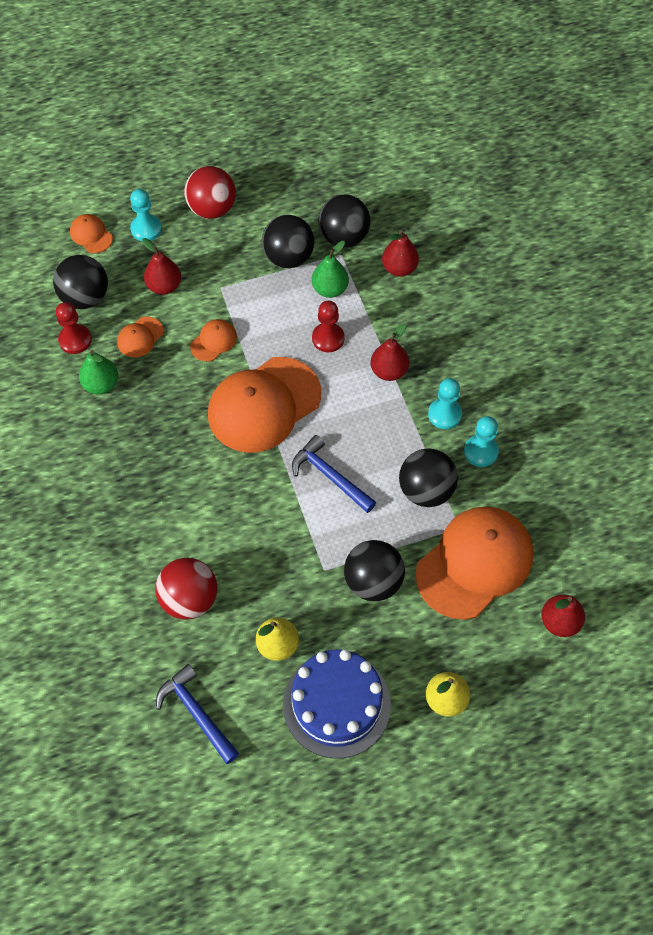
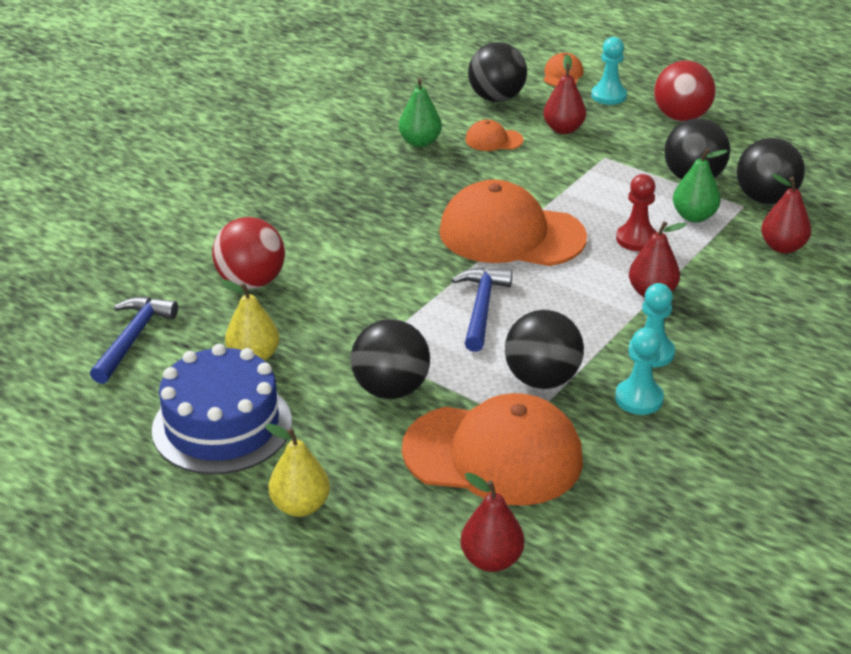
camera: 55 degrees right, 25 degrees down
red pawn [56,302,92,354] -> none
orange cap [190,319,237,361] -> none

